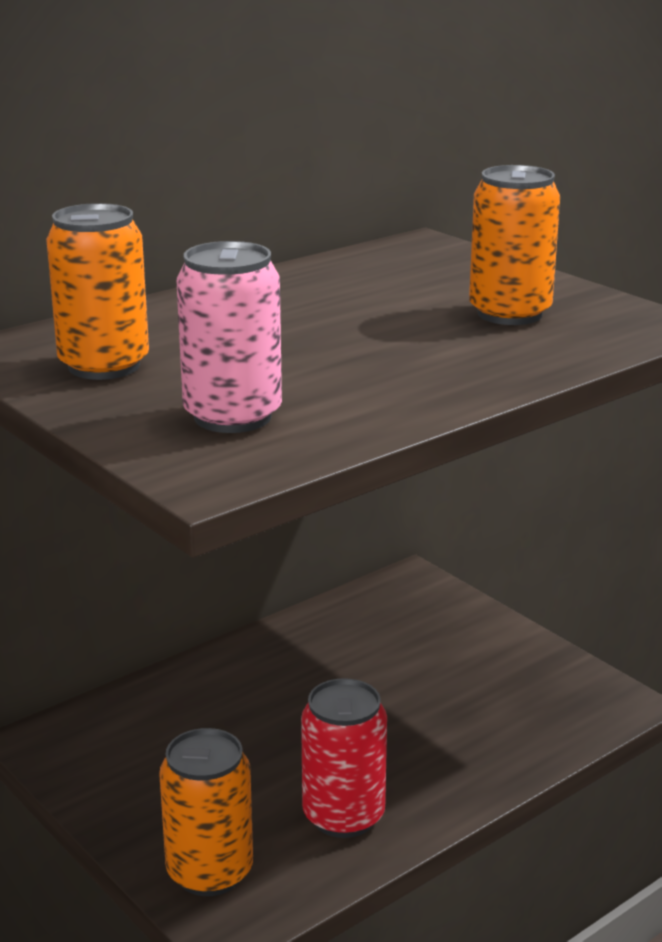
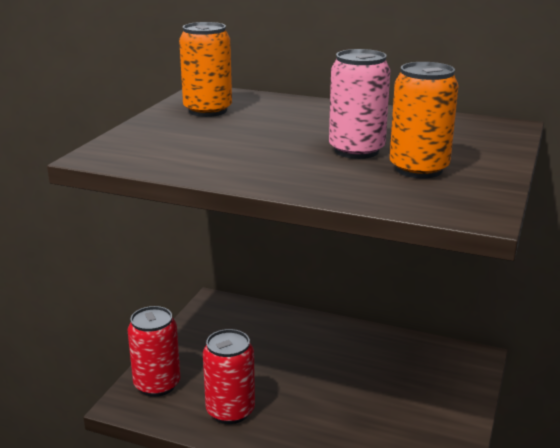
camera: 60 degrees right, 0 degrees up
orange can [159,728,253,896] -> red can [128,306,180,397]
pink can [177,241,282,433] -> pink can moved to [329,49,390,159]

